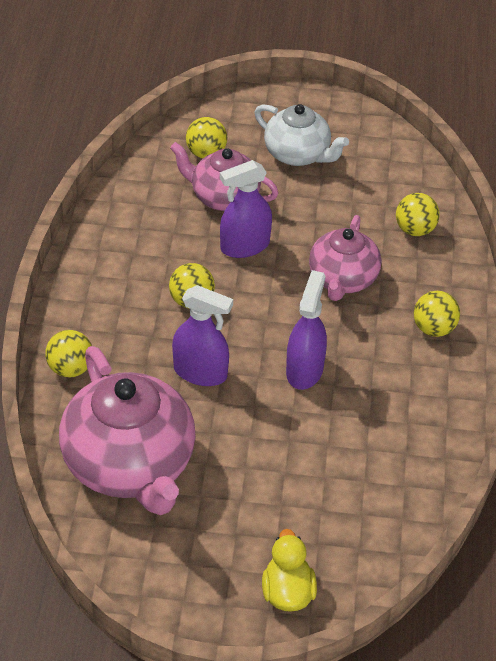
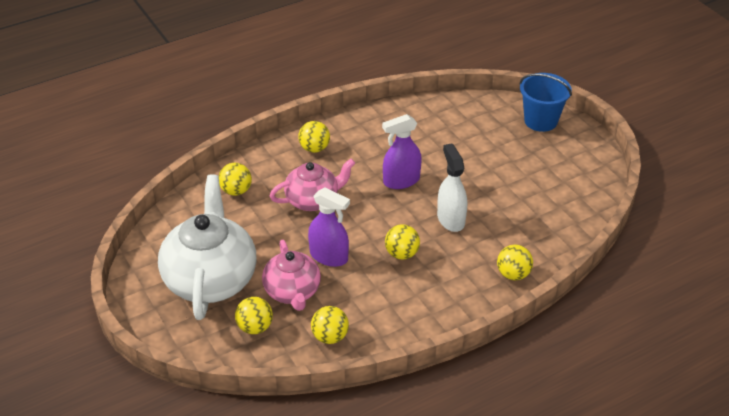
camera: 125 degrees left, 5 degrees down
pink teapot [59,346,196,515] -> none
purple spray bottle [172,285,233,386] -> white spray bottle [437,143,467,232]
white teapot [254,104,349,166] -> white teapot [158,175,257,320], size x1.67
yellow duck [262,529,317,612] -> blue bucket [520,73,572,132]
none -> yellow ball [311,306,349,344]

